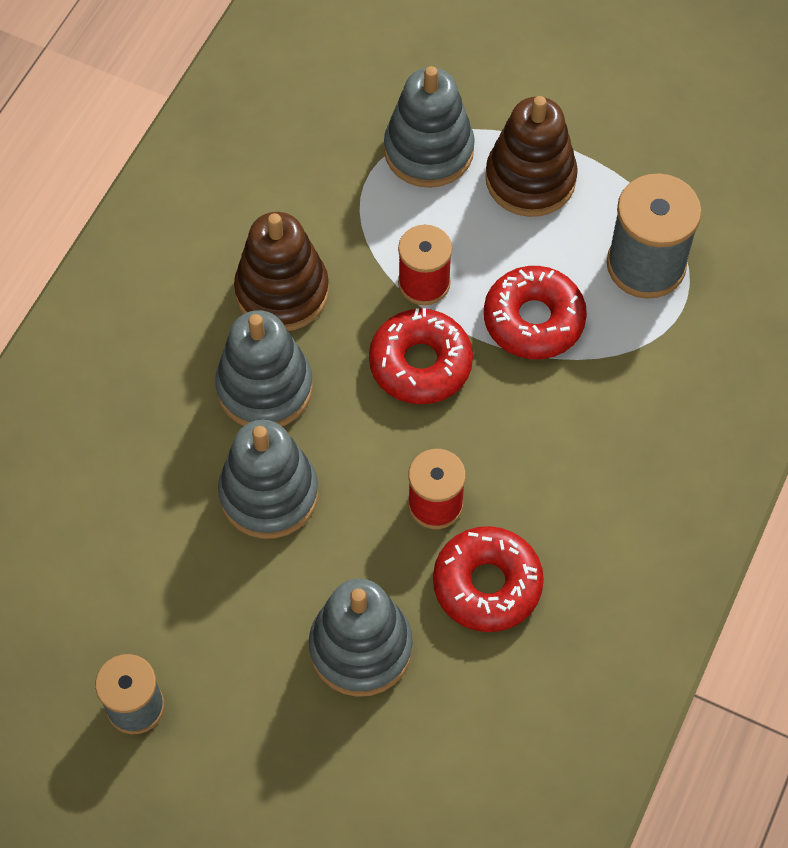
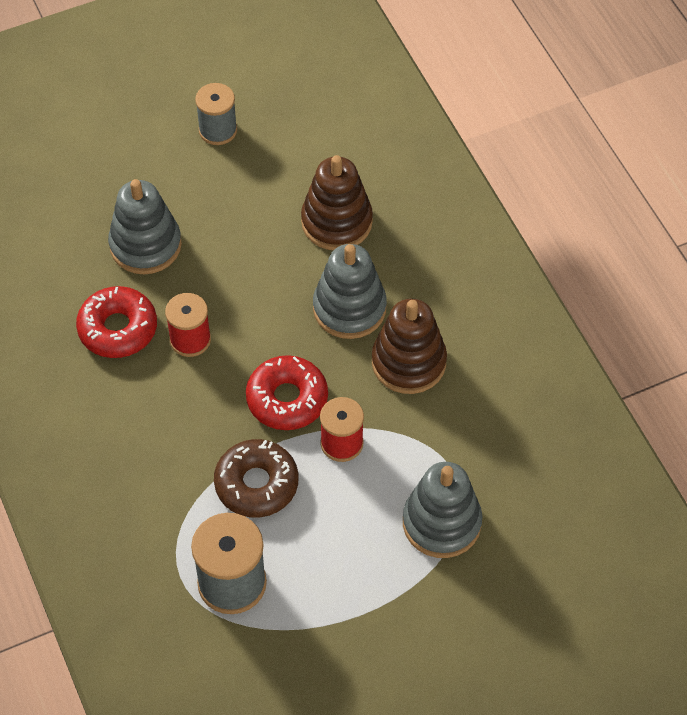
camera: 130 degrees right, 5 degrees down
grey stacking toy [218,420,318,539] -> none
red donut [484,266,587,359] -> brown donut [214,439,298,518]
brown stacking toy [485,96,578,217] -> brown stacking toy moved to [301,155,373,250]

